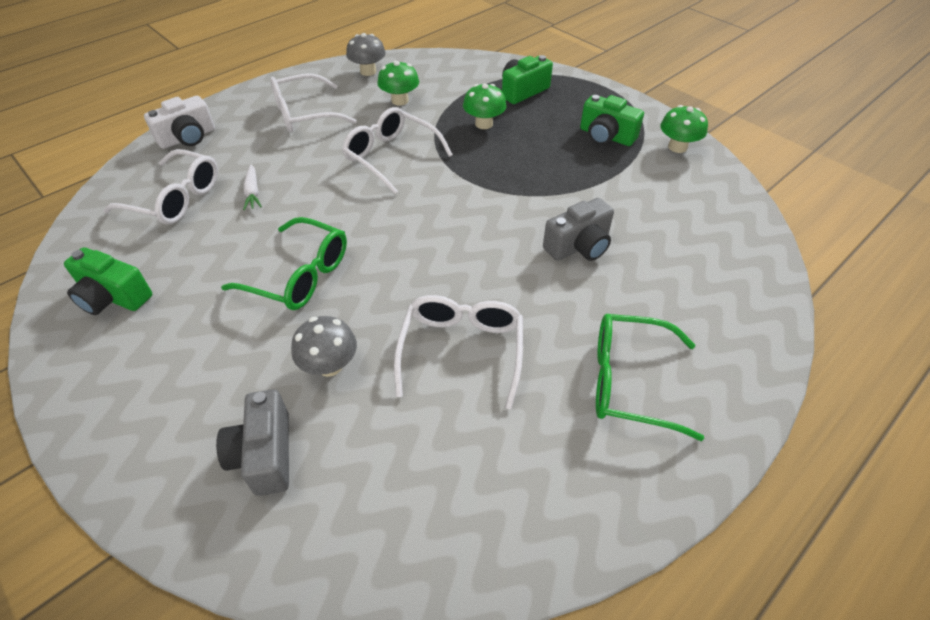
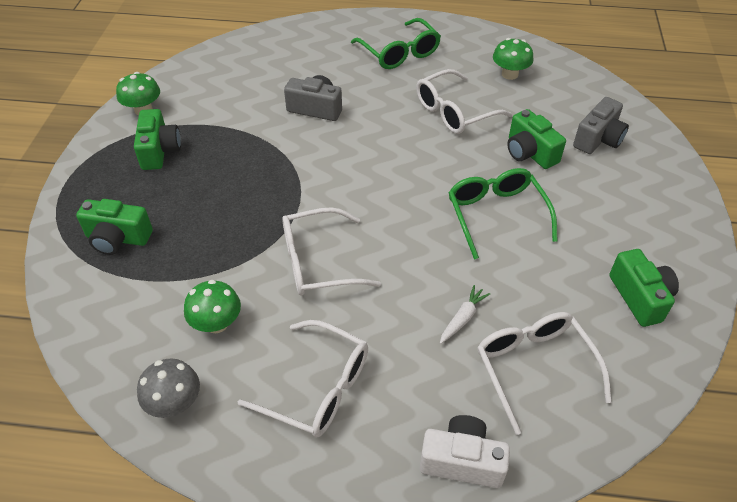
camera: 130 degrees left, 0 degrees up
grey mushroom [291,316,357,377] -> green camera [507,109,566,169]
white glasses [342,107,453,194] -> white glasses turned 75 degrees clockwise [282,207,381,296]
green mushroom [463,84,506,129] -> green mushroom moved to [493,38,534,80]

